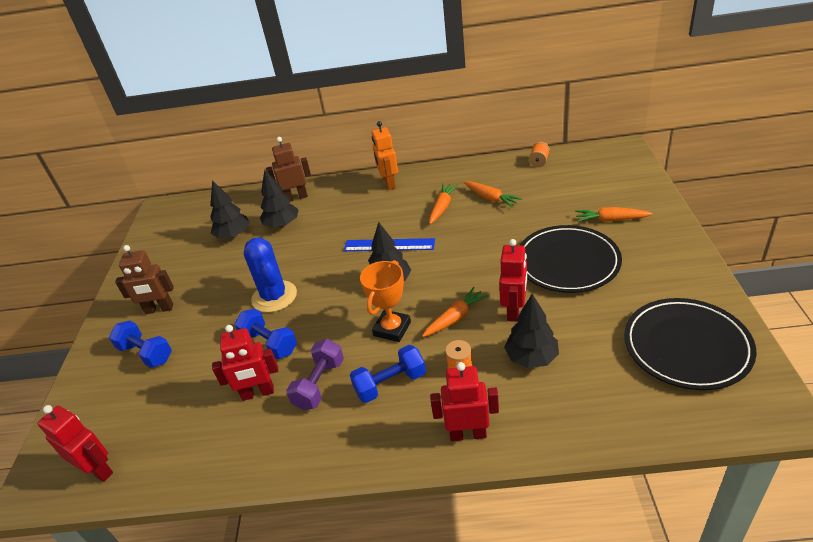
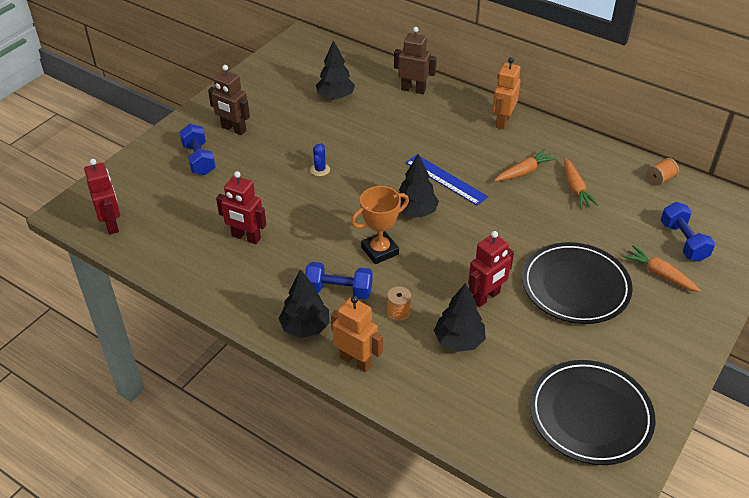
camera: 30 degrees right, 5 degrees up
blue dumbbell [234,309,297,359] -> blue dumbbell moved to [661,202,715,262]
blue cactus [244,237,297,313] -> blue cactus [310,143,330,176], size x0.46
black tree [260,169,299,228] -> black tree moved to [279,269,330,338]
purple dumbbell [286,339,344,410] -> none
orange carrot [422,287,489,337] -> none
red robot [430,362,499,441] -> orange robot [331,296,383,372]

